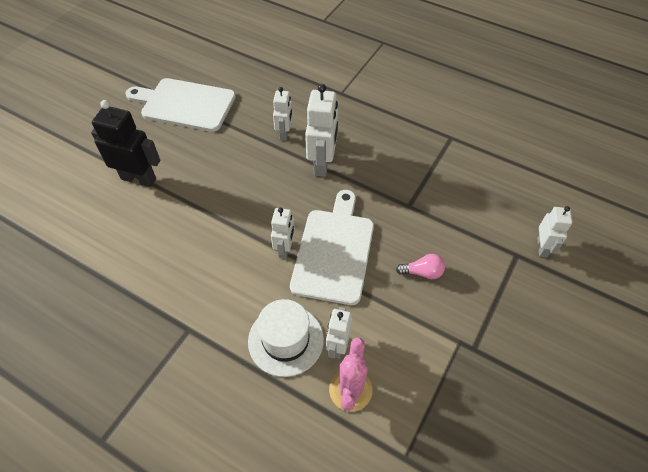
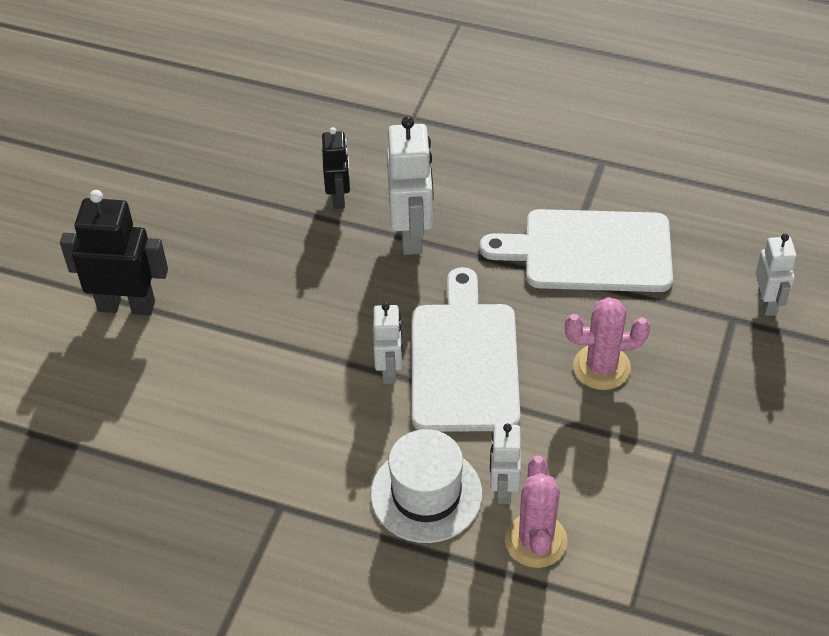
camera: 10 degrees left, 5 degrees down
white cutting board [125,78,236,132] -> white cutting board moved to [480,209,673,292]
white robot [273,87,293,141] -> black robot [322,127,350,209]
pink light bulb [396,254,445,279] -> pink cactus [565,297,650,390]

